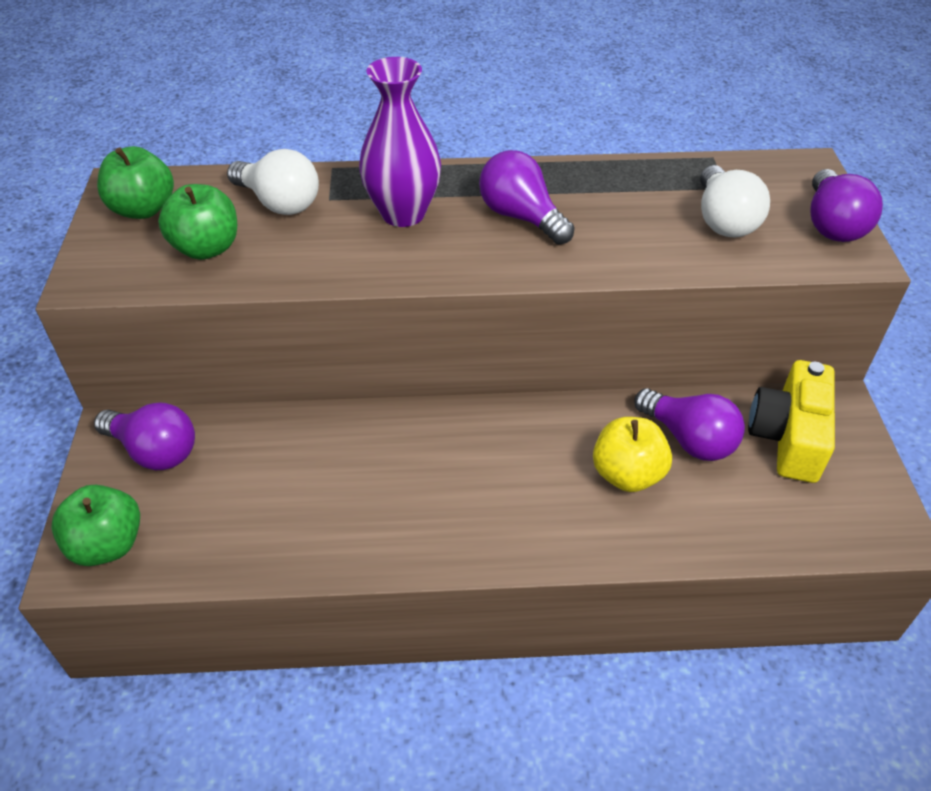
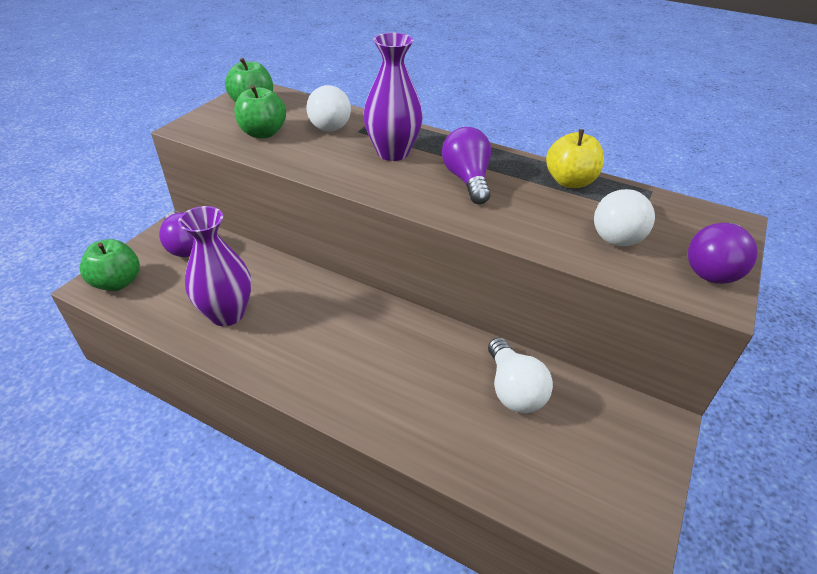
camera: 30 degrees right, 5 degrees down
yellow apple [593,417,672,492] -> yellow apple moved to [546,129,604,188]
purple light bulb [634,388,745,461] -> white light bulb [488,337,553,413]
yellow camera [748,360,835,483] -> none
none -> purple vase [178,206,252,326]

